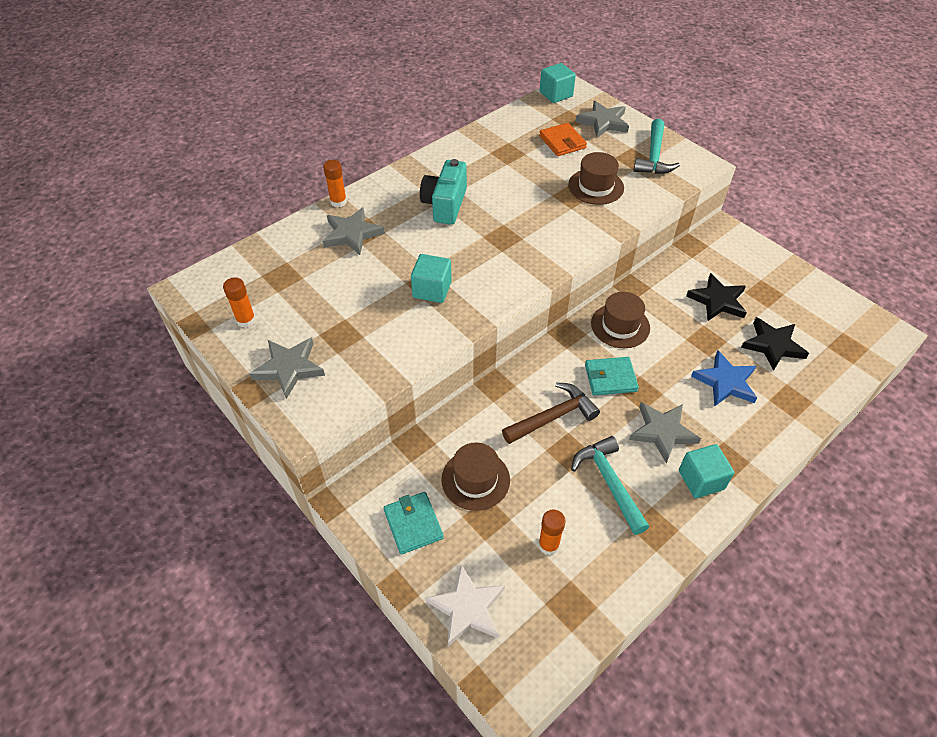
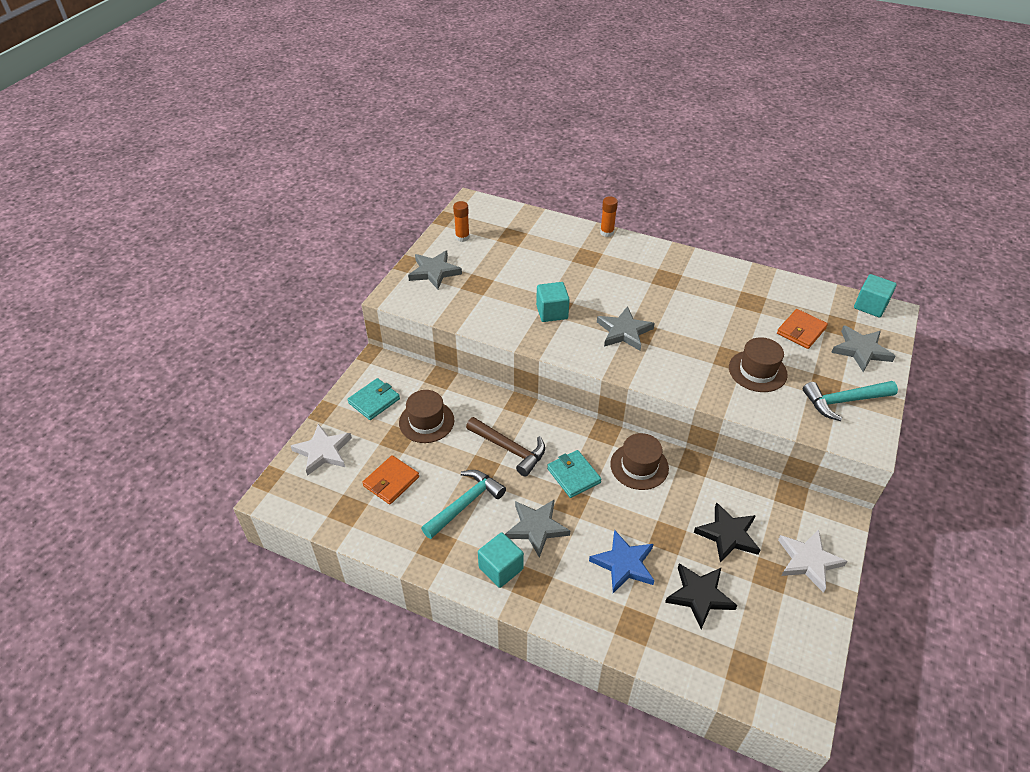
camera: 65 degrees right, 5 degrees down
grey star [323,207,385,255] -> grey star moved to [597,306,655,351]
turquoise camera [420,159,467,225] -> none
orange glue stick [538,509,566,555] -> orange wallet [362,455,419,504]
none -> white star [778,530,847,593]

